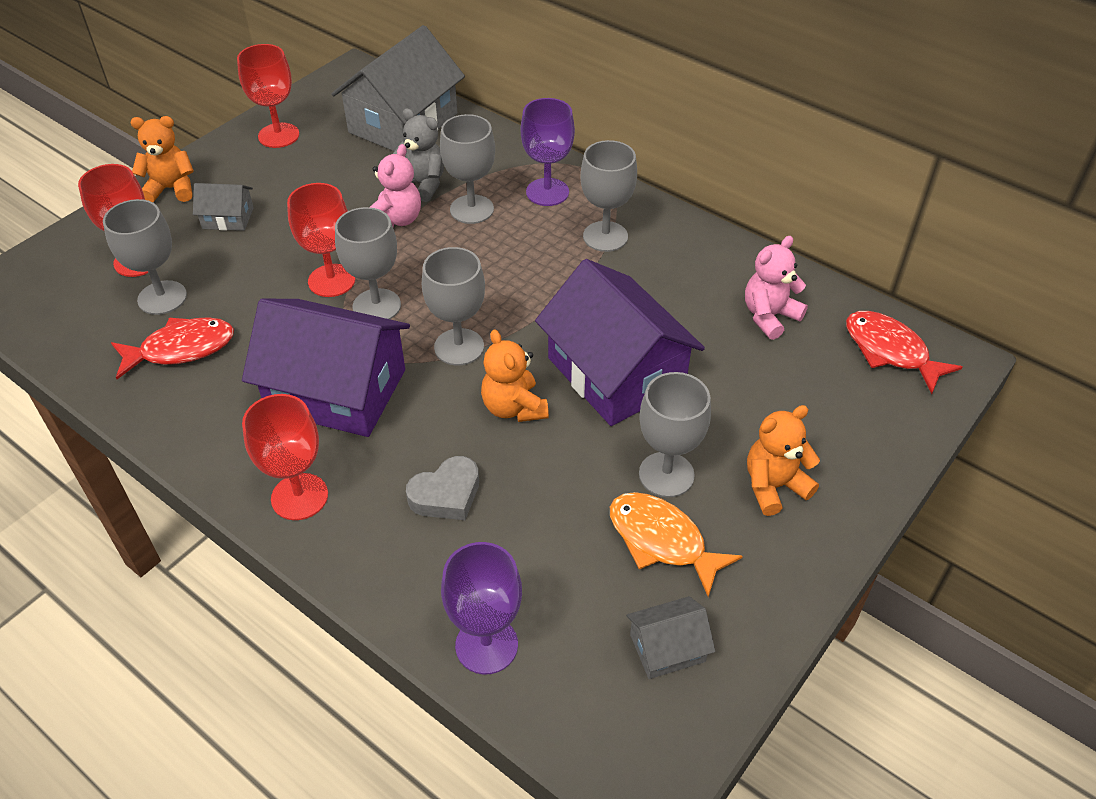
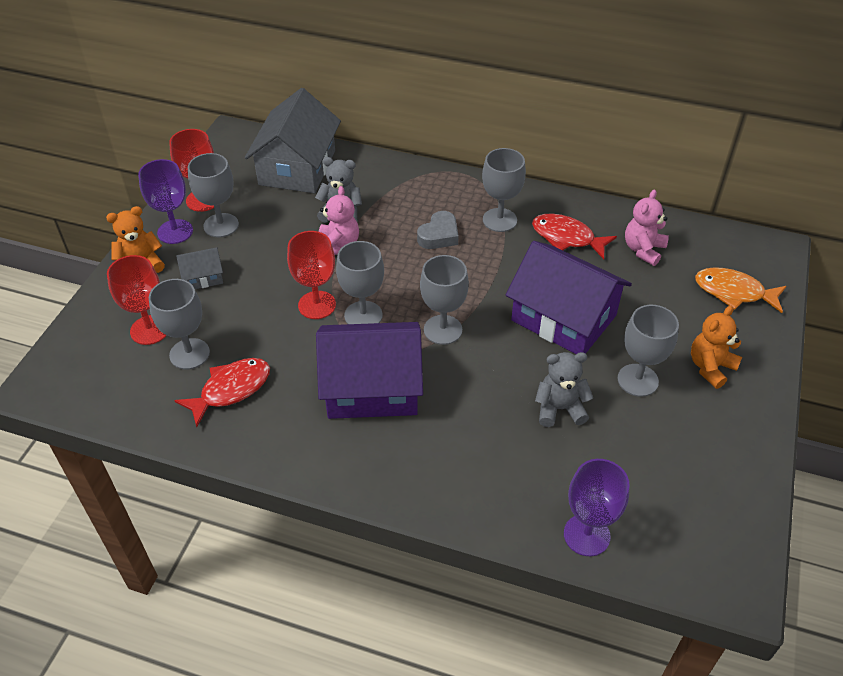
camera: 20 degrees left, 0 degrees up
red goblet [242,394,328,520] -> none
grey heart [406,456,479,520] -> grey heart moved to [417,211,459,249]
grey goblet [440,114,495,224] -> grey goblet moved to [188,153,239,237]
orange teddy bear [481,329,549,422] -> none
purple goblet [521,98,575,206] -> purple goblet moved to [138,159,193,244]
orange fish [610,492,743,597] -> orange fish moved to [695,267,787,313]
grey house [626,596,715,679] -> none
red fish [846,311,963,394] -> red fish moved to [532,214,617,259]
none -> grey teddy bear [535,352,593,427]

